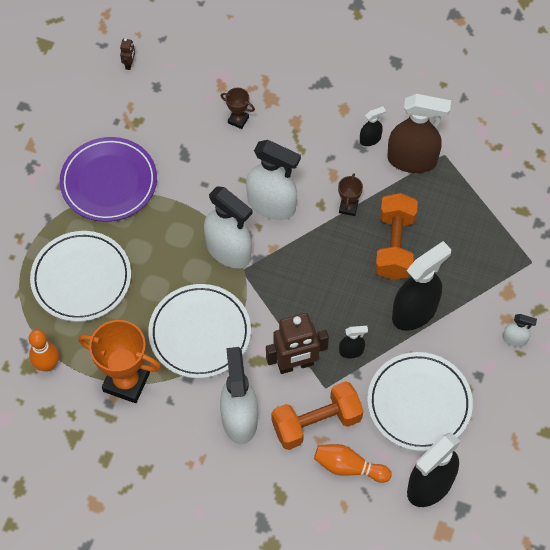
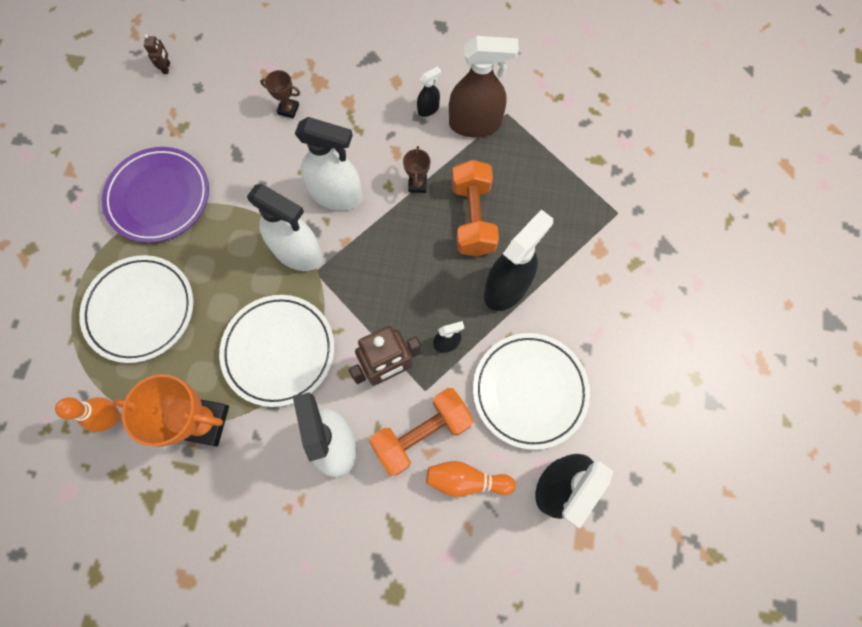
camera: 10 degrees left, 10 degrees up
white spray bottle [503,314,537,347] -> none

